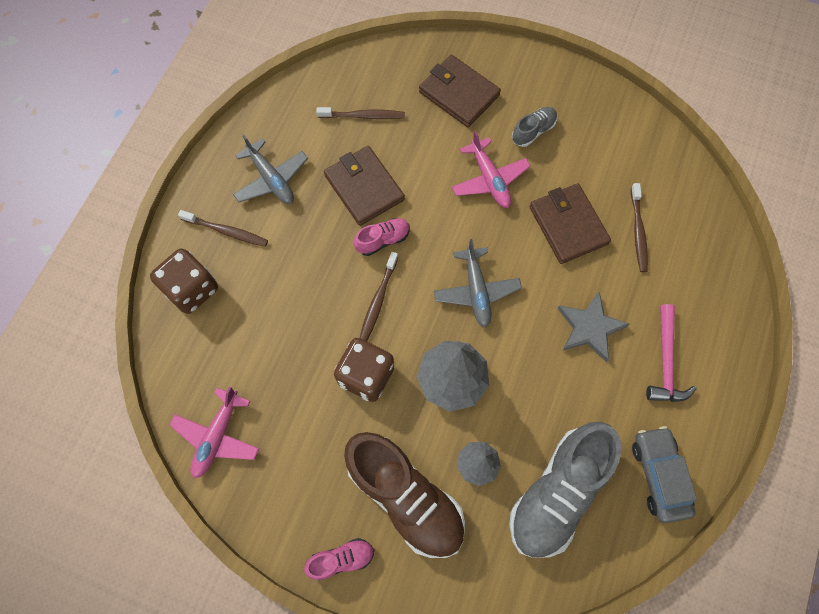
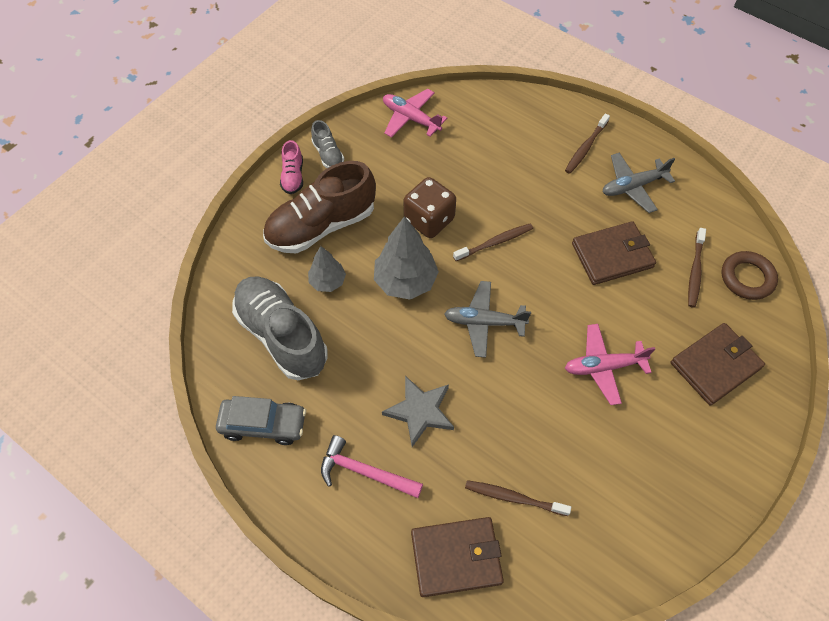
camera: 105 degrees right, 10 degrees down
brown dice [150,248,218,314] -> none
pink shoe [354,218,410,256] -> none
brown toothbrush [360,252,398,341] -> brown toothbrush turned 120 degrees clockwise [453,223,533,261]
grey shoe [512,107,557,147] -> grey shoe moved to [311,120,344,168]
brown wallet [529,183,611,264] -> brown wallet moved to [411,517,504,597]
none -> brown ring [722,251,778,300]

